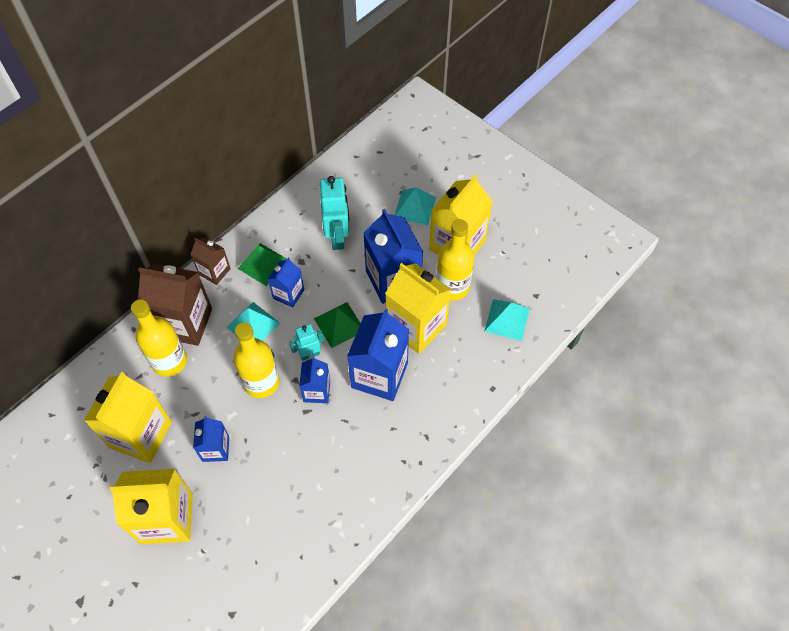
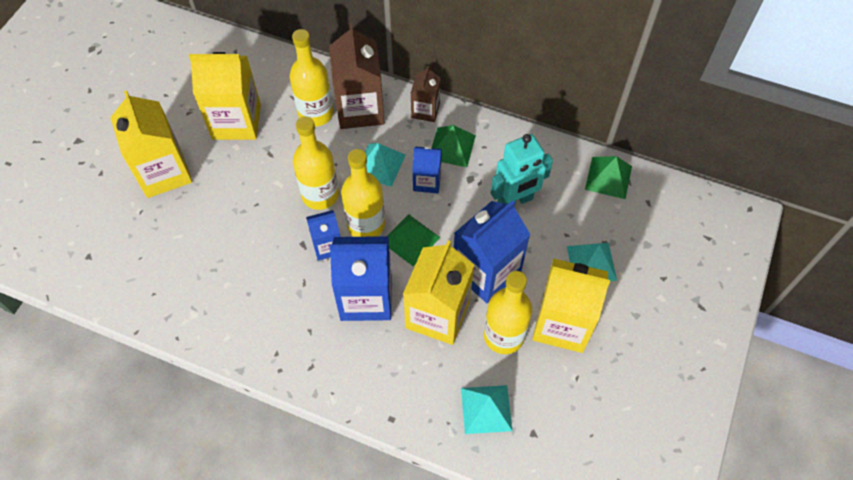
camera: 70 degrees right, 0 degrees up
blue carton [193,416,229,462] -> none
turquoise robot [289,324,324,361] -> yellow bottle [341,149,385,237]
none -> green pyramid [585,156,632,199]

